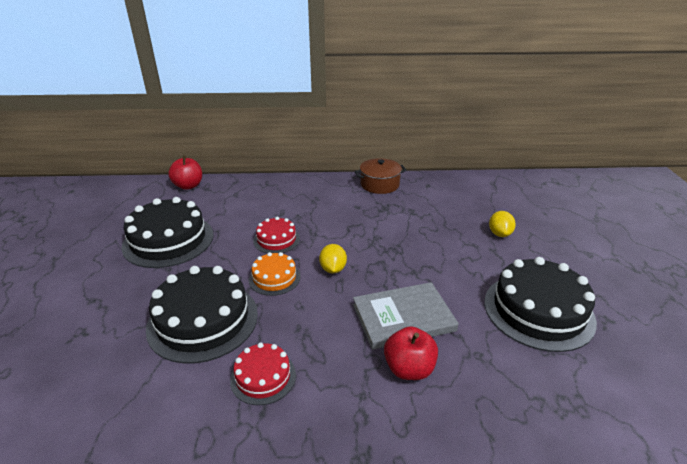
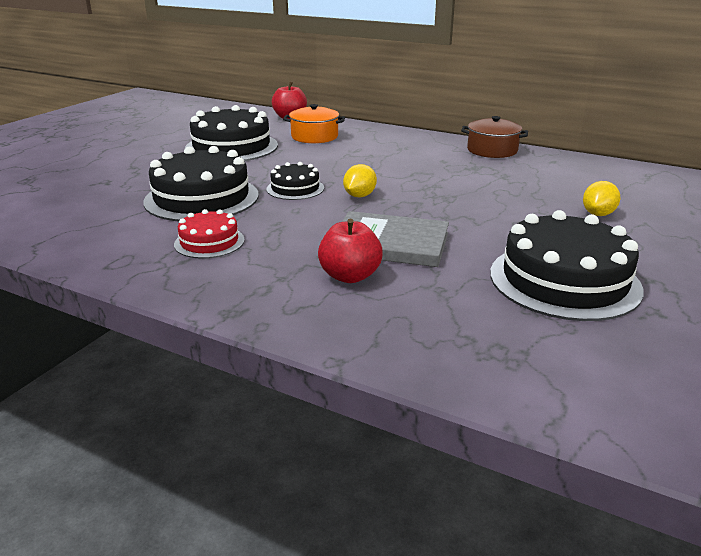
camera: 30 degrees right, 5 degrees down
orange cake [249,252,301,296] -> black cake [266,162,324,200]
red cake [253,217,300,254] -> none
none -> orange pot [283,104,345,143]

